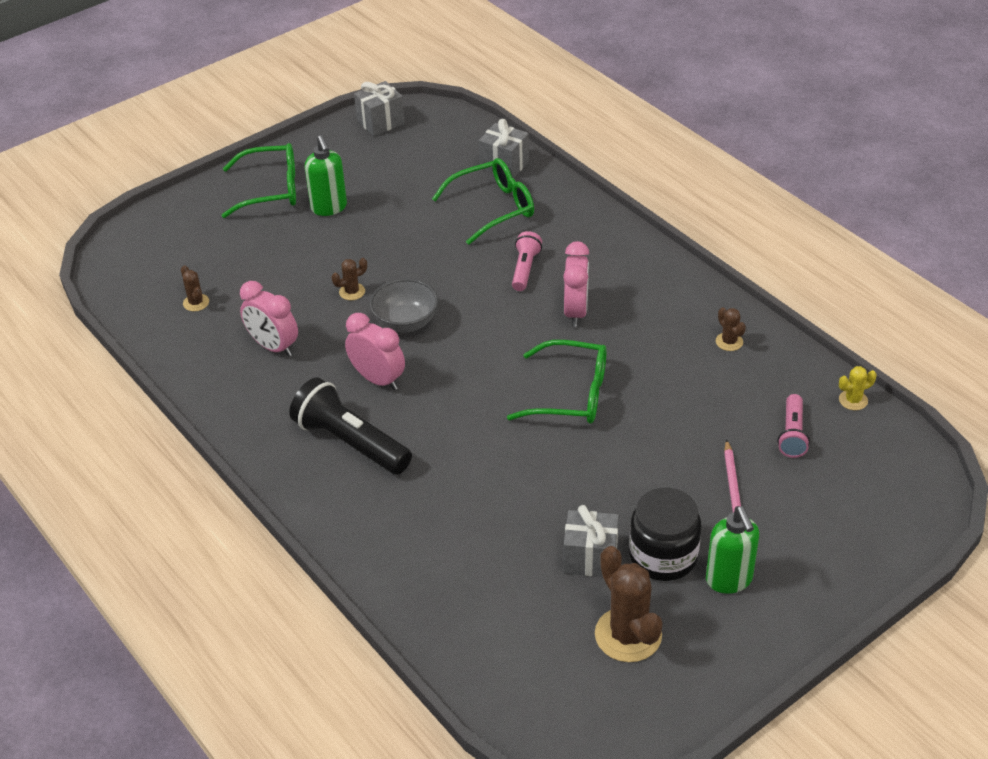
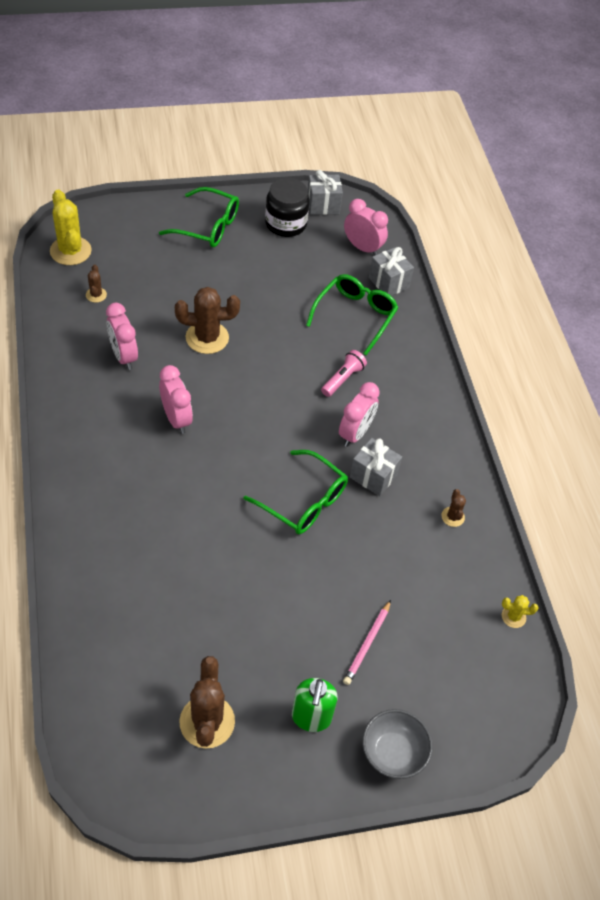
camera: 20 degrees right, 10 degrees up
black flashlight [289,377,412,474] -> none
green soap dispenser [305,135,347,216] -> none
brown cactus [332,258,367,300] -> brown cactus [175,287,240,354], size x2.03
grey bowl [369,279,438,333] -> grey bowl moved to [362,709,433,779]
green glasses [432,158,534,245] -> green glasses turned 60 degrees counterclockwise [306,274,398,355]
grey gift [563,505,619,577] -> grey gift moved to [350,438,402,496]
black jar [629,488,701,581] -> black jar moved to [265,178,310,237]
pink flashlight [778,394,810,458] -> none
none -> yellow cactus [50,189,92,265]
none -> pink clock [344,199,388,256]

